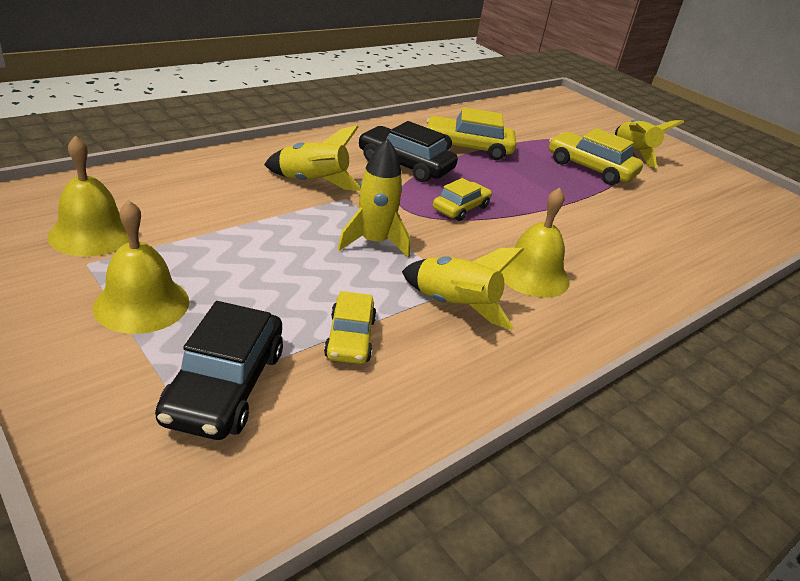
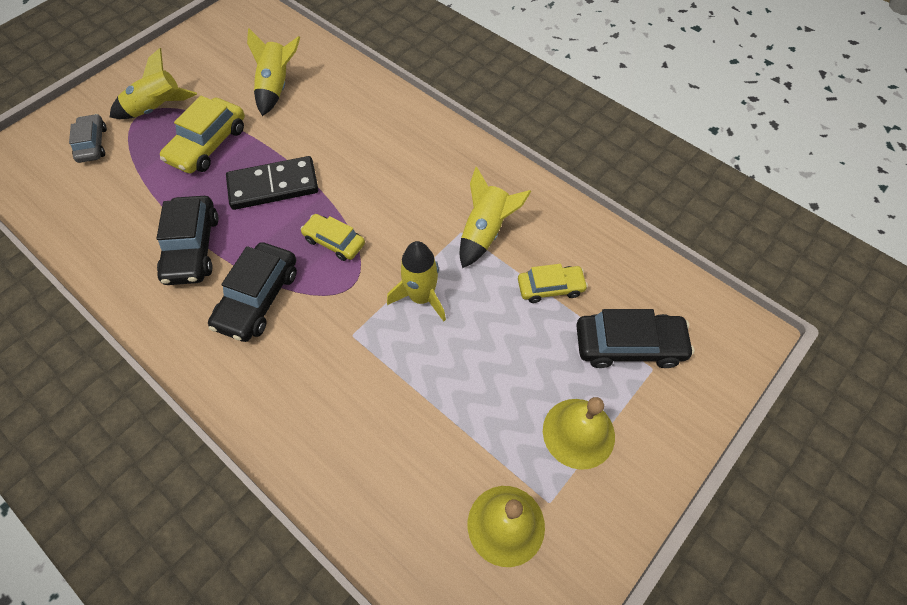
camera: 95 degrees left, 25 degrees up
yellow rocket [264,125,360,191] -> yellow rocket moved to [247,28,300,116]
yellow car [426,107,516,160] -> black car [157,196,219,285]
yellow bell [501,188,570,298] -> none
none -> grey car [69,114,107,163]
none -> black domino [226,156,319,210]

